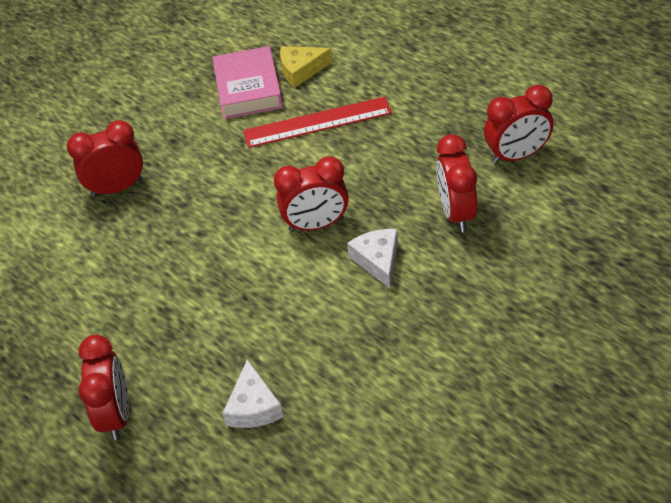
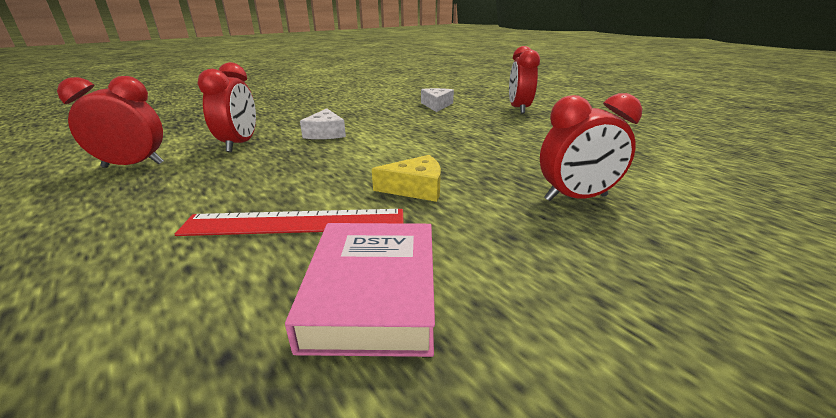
camera: 175 degrees left, 20 degrees down
red clock [274,156,349,232] -> none
yellow cheese [280,46,333,88] -> yellow cheese moved to [372,155,441,202]

